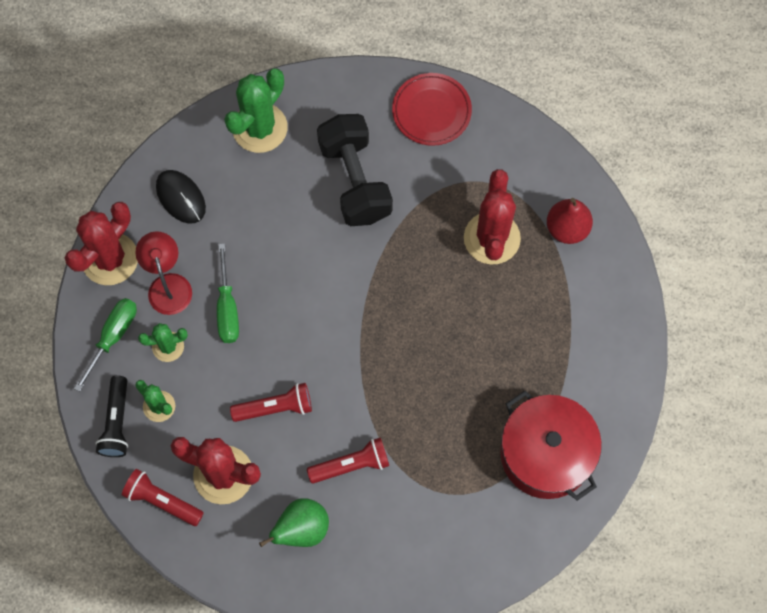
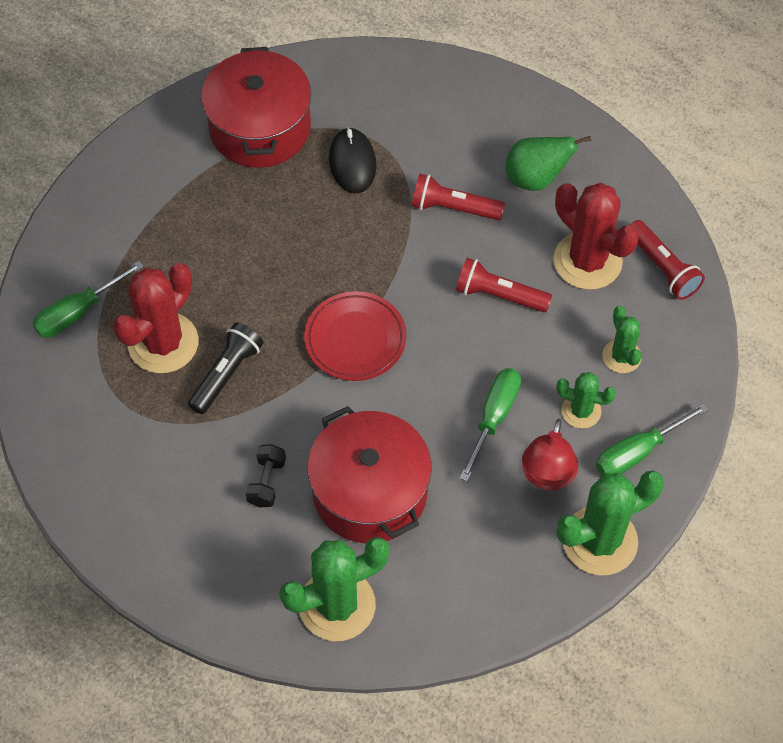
camera: 150 degrees left, 10 degrees down
red cactus [65,202,138,285] -> green cactus [557,471,664,575]
black flashlight [95,376,128,457] -> black flashlight moved to [188,322,263,414]
black mouse [156,170,206,224] -> black mouse moved to [329,127,376,193]
black dumbbell [317,114,393,226] -> black dumbbell [245,444,286,507], size x0.43
red plate [392,73,472,146] -> red plate moved to [304,291,407,381]
red pear [547,198,593,244] -> green screwdriver [33,261,144,338]
none -> red pot [307,406,432,543]

